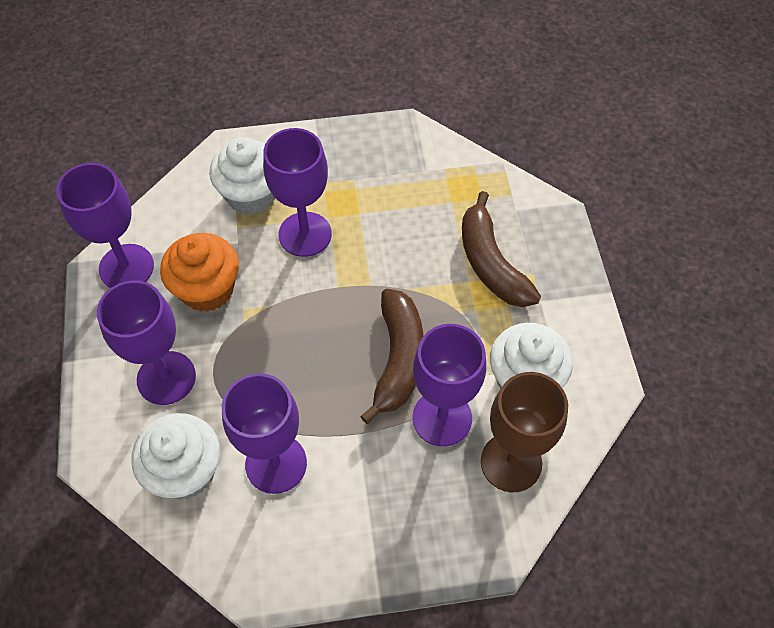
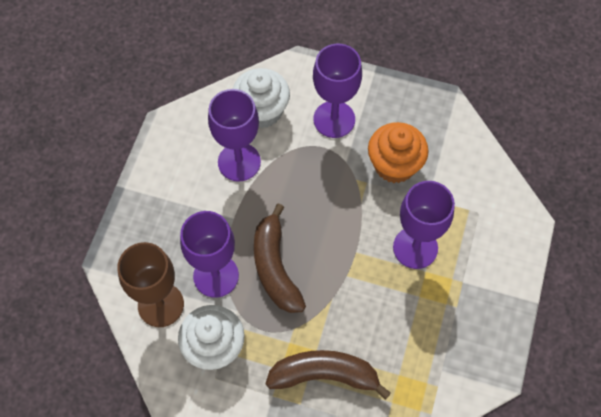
camera: 115 degrees right, 5 degrees up
purple goblet [56,163,154,288] -> none
white cupcake [209,137,275,215] -> none
brown banana [360,289,424,424] -> brown banana turned 45 degrees clockwise [254,203,306,313]

